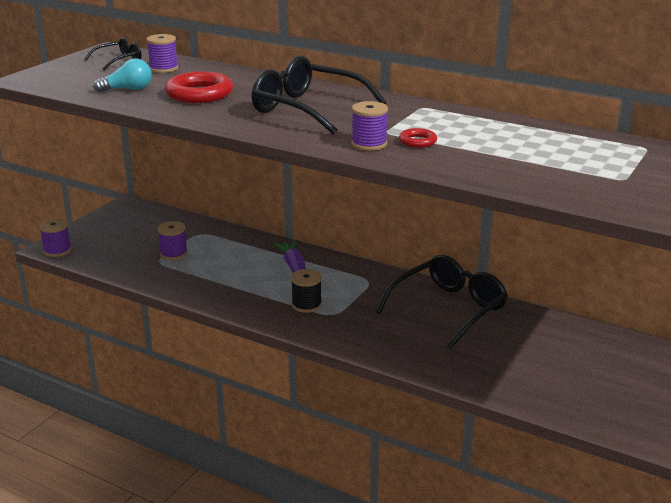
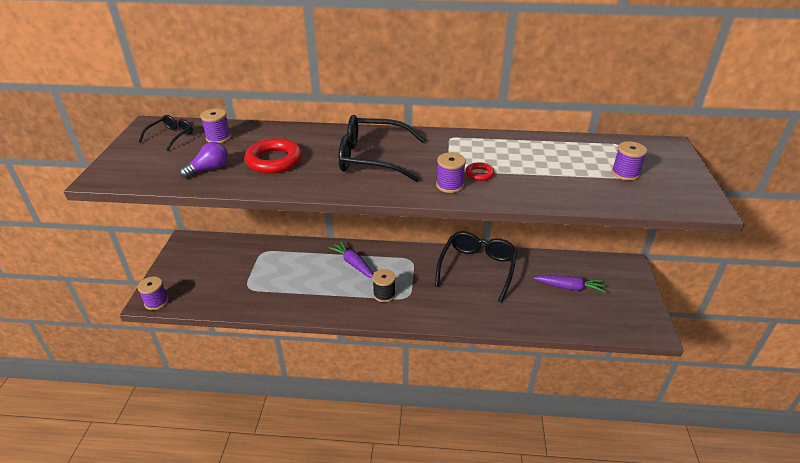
camera: 25 degrees left, 10 degrees up
turquoise light bulb [93,59,152,92] -> purple light bulb [180,142,228,178]
purple spool [157,221,188,260] -> purple spool moved to [612,141,647,181]
none -> purple carrot [533,275,606,293]

